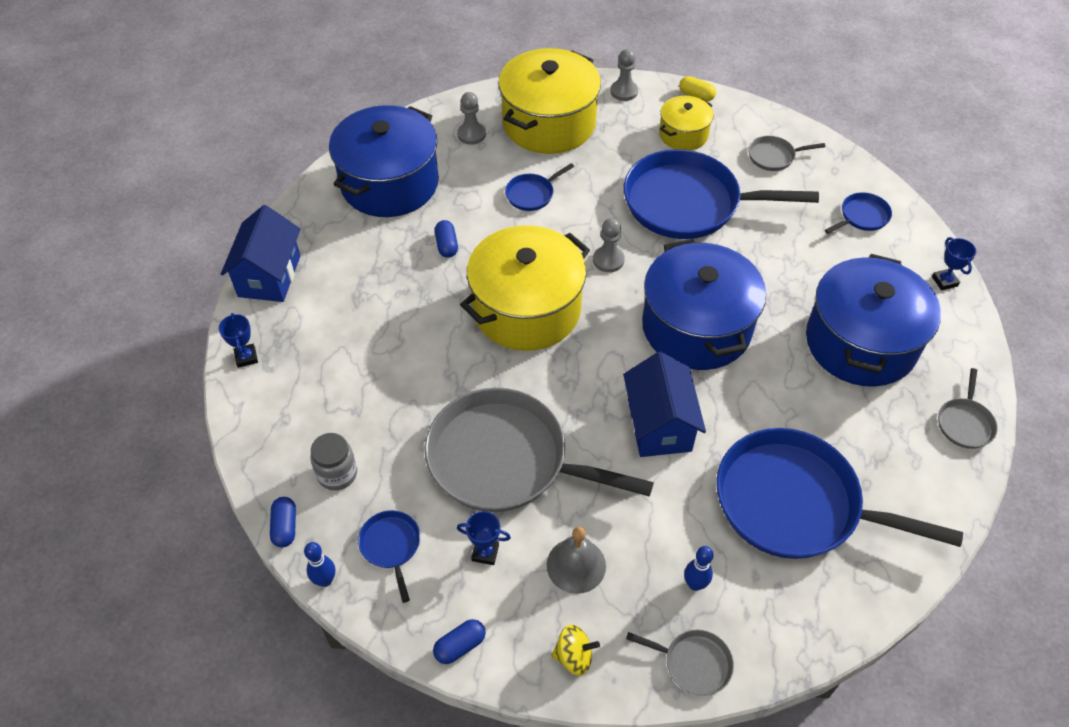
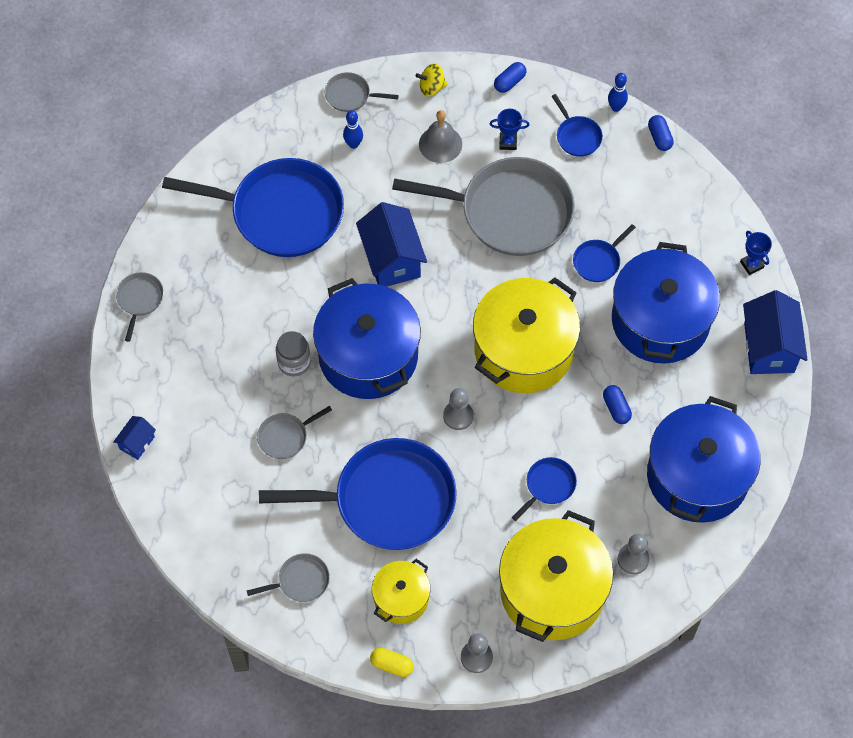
camera: 170 degrees right, 10 degrees up
grey jar [310,433,357,491] -> grey jar moved to [276,331,311,376]
blue pot [806,254,941,387] -> blue pot moved to [612,242,720,363]
blue pan [825,192,892,234] -> blue pan moved to [573,224,636,282]
blue trophy [932,237,976,290] -> blue house [113,416,156,460]
none -> grey pan [257,406,332,459]

